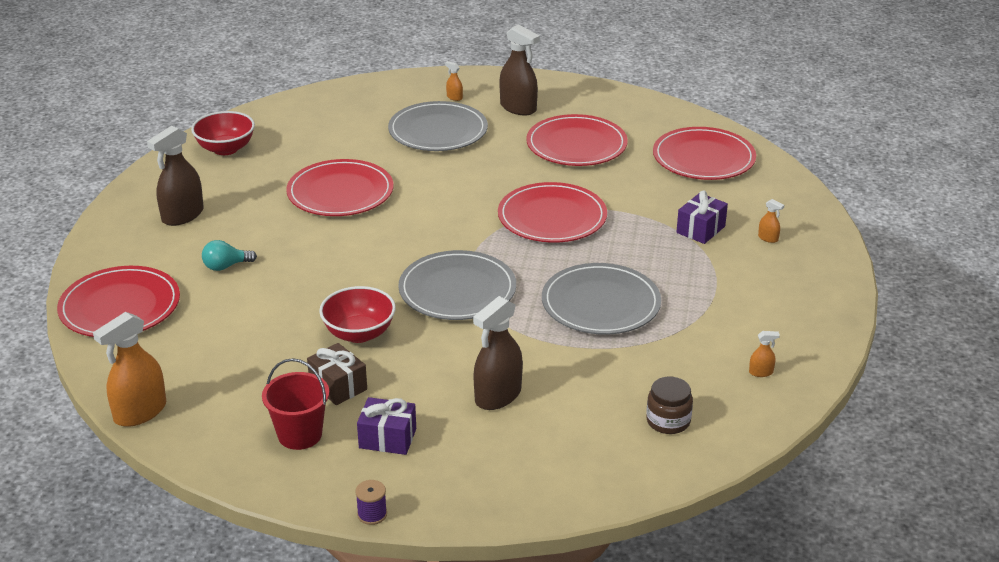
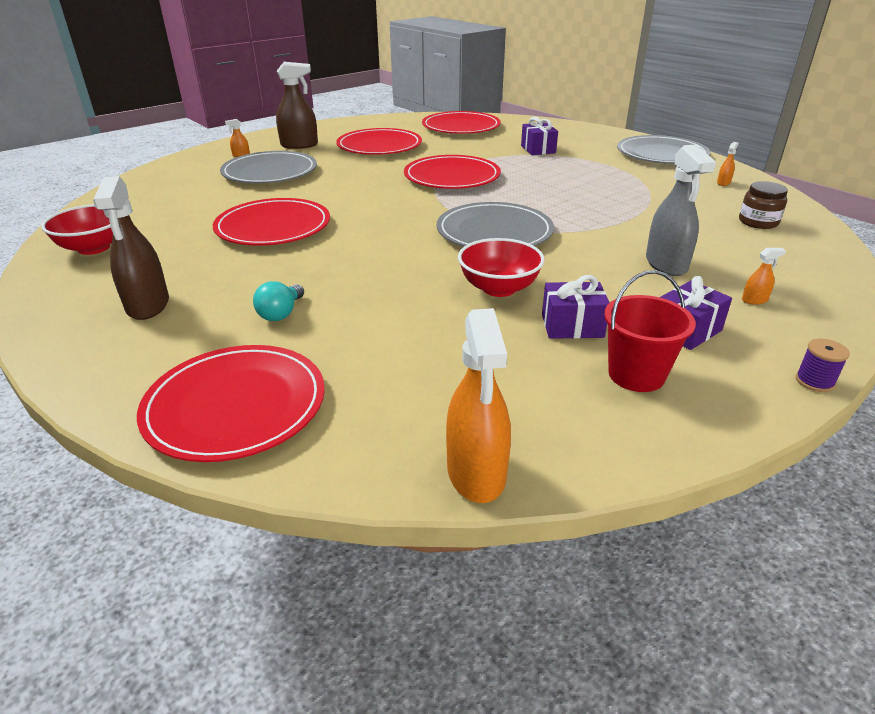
camera: 50 degrees left, 0 degrees up
brown gift [307,343,367,405] -> purple gift [542,275,610,339]
brown spray bottle [473,296,523,410] -> grey spray bottle [646,145,716,276]
grey plate [542,263,661,334] -> grey plate moved to [617,135,710,164]
orange spray bottle [758,199,784,243] -> orange spray bottle moved to [742,248,786,305]

